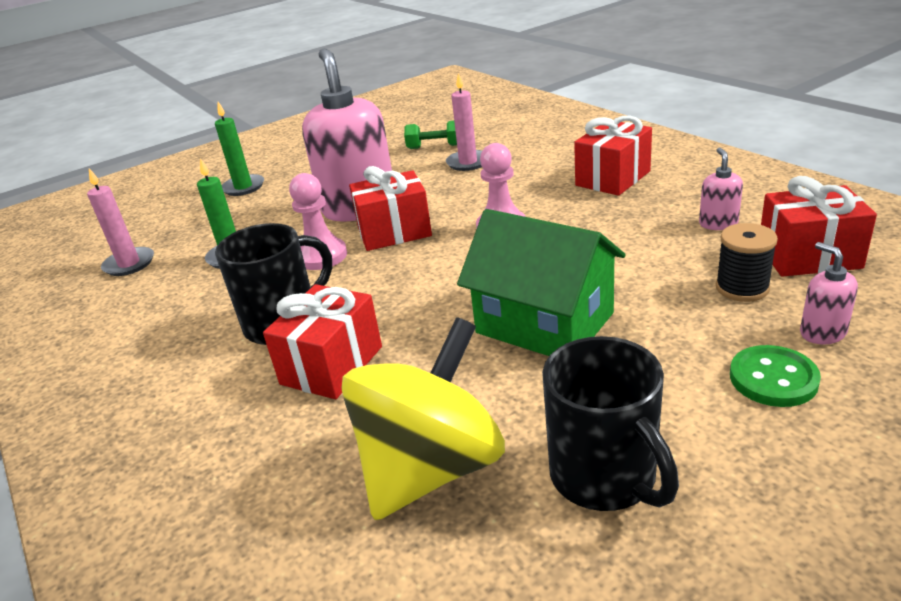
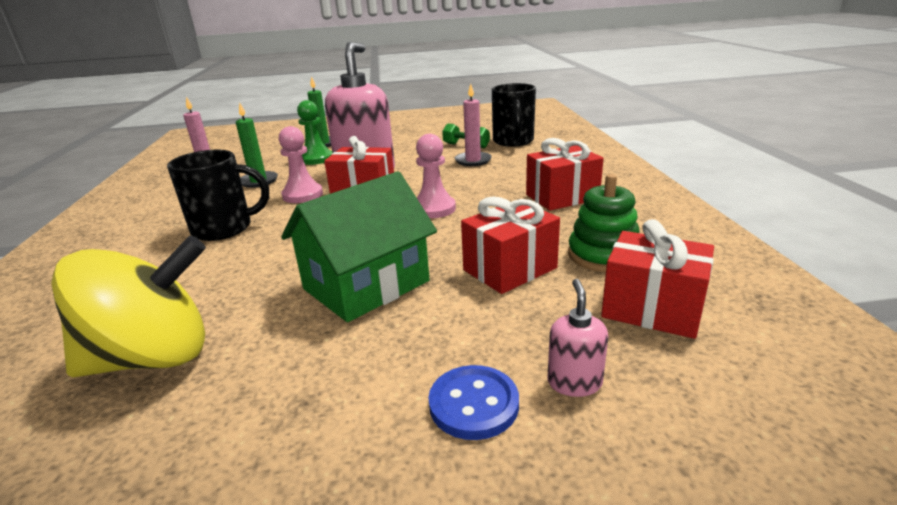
camera: 25 degrees right, 5 degrees down
red gift [263,284,382,399] -> red gift moved to [461,197,560,294]
green house [457,209,626,356] -> green house turned 75 degrees clockwise [281,171,437,322]
black mug [542,336,679,511] -> black mug moved to [492,83,536,147]
pink soap dispenser [699,148,743,230] -> green stacking toy [568,174,640,272]
black spool [716,223,778,302] -> none
green button [730,345,821,407] -> blue button [428,365,519,440]
none -> green pawn [297,100,333,165]

